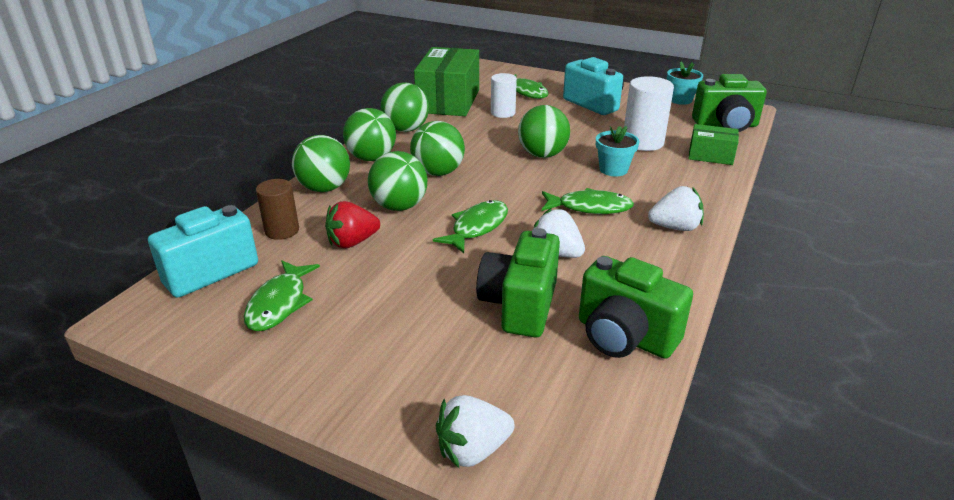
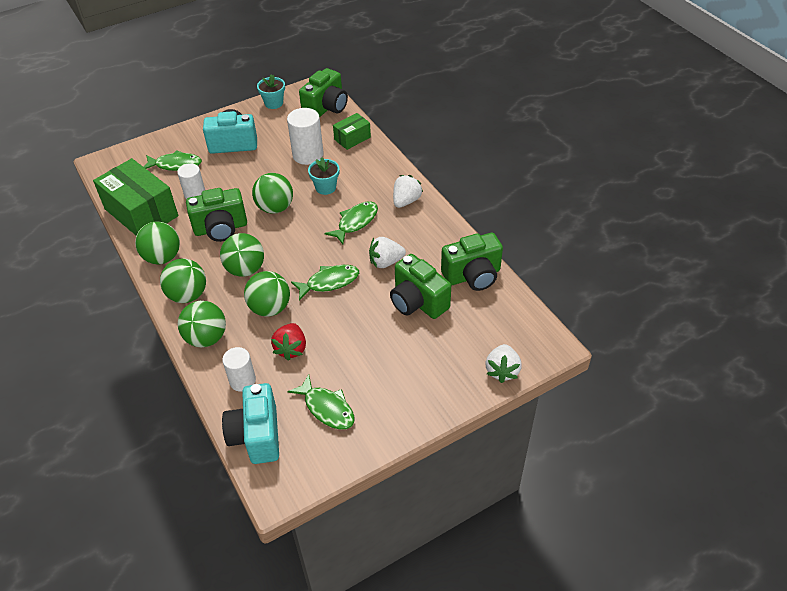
camera: 55 degrees left, 15 degrees up
brown cylinder [256,179,299,240] -> white cylinder [222,347,256,392]
green fish [433,200,508,253] -> green fish turned 90 degrees clockwise [291,265,359,301]
none -> green camera [186,188,247,242]

